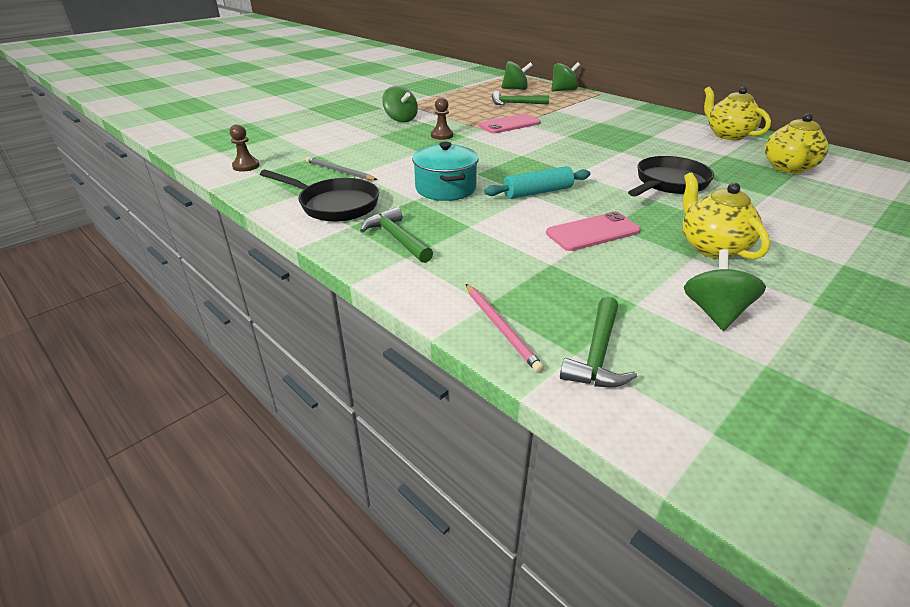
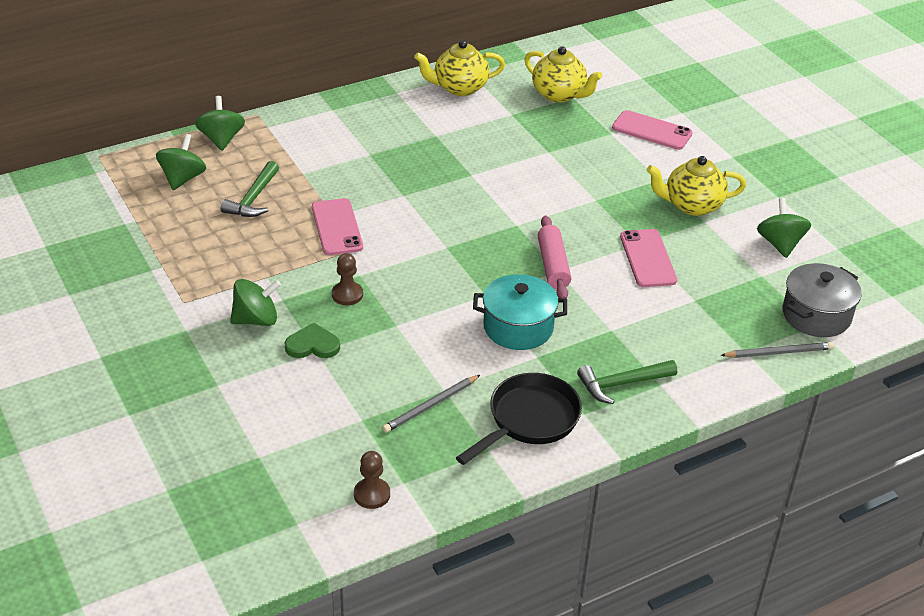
camera: 75 degrees left, 5 degrees up
pink pencil [466,284,544,373] -> grey pencil [720,342,834,358]
turquoise rolling pin [484,166,591,199] -> pink rolling pin [538,215,571,299]
green hammer [560,297,637,388] -> grey pot [782,263,862,337]
black pan [628,156,714,197] -> none
green spinning top [684,249,766,331] -> green spinning top turned 60 degrees clockwise [757,198,811,258]
none -> green heart [285,323,340,358]
none -> pink phone [612,110,693,150]

